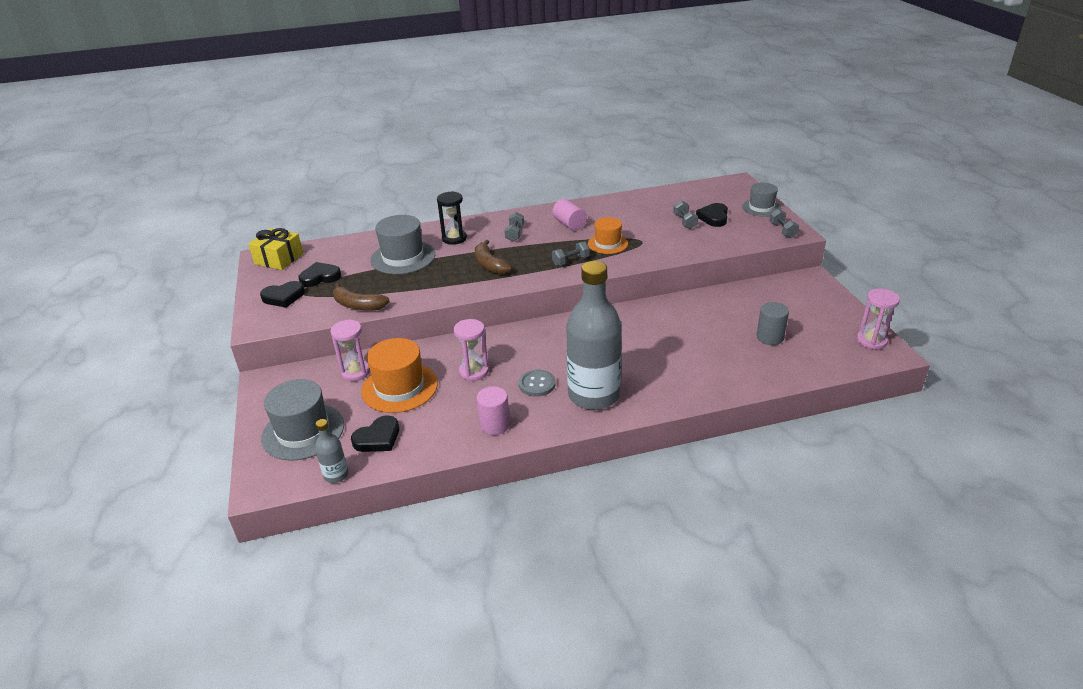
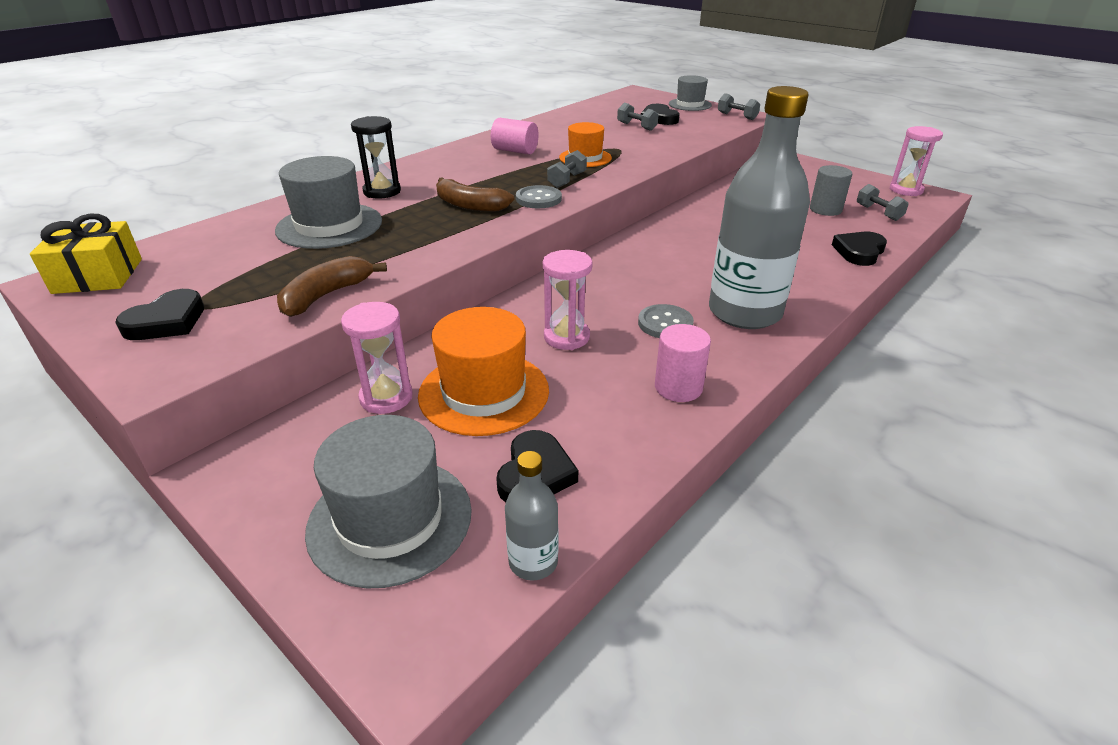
camera: 35 degrees left, 0 degrees up
black heart [298,262,341,287] -> black heart moved to [832,232,887,266]
brown banana [333,283,389,311] -> brown banana turned 135 degrees clockwise [277,256,387,317]
grey dumbbell [505,212,524,242] -> grey dumbbell moved to [857,184,909,221]
none -> grey button [516,185,562,208]

